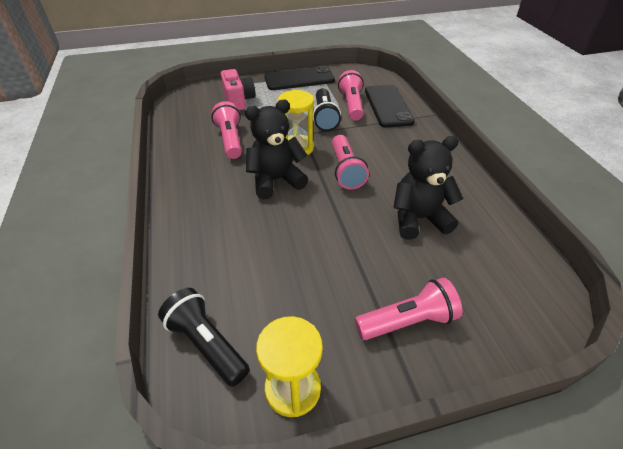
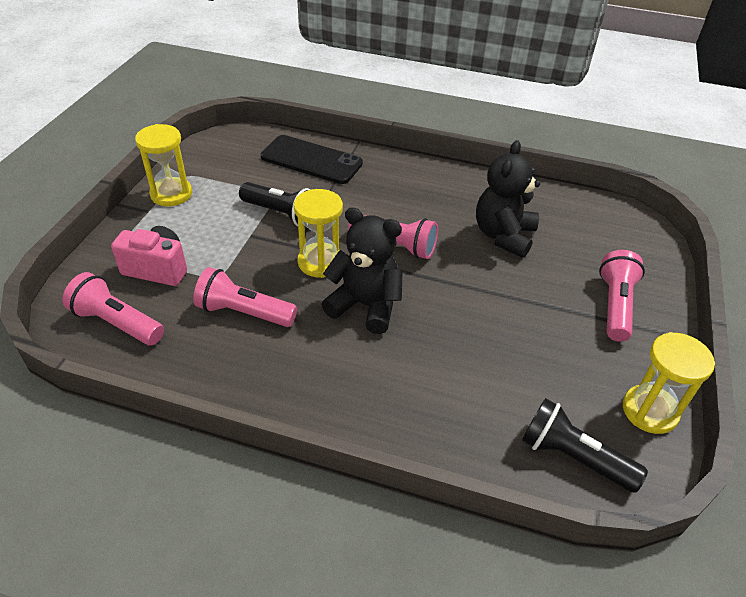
camera: 60 degrees left, 0 degrees up
black flashlight [158,288,250,387] -> black flashlight turned 45 degrees clockwise [522,398,648,493]
black teddy bear [245,99,308,199] -> black teddy bear turned 105 degrees clockwise [321,207,402,334]
black phone [264,66,335,90] -> yellow hourglass [135,124,192,206]
pink flashlight [338,70,364,121] -> pink flashlight moved to [63,272,164,345]

